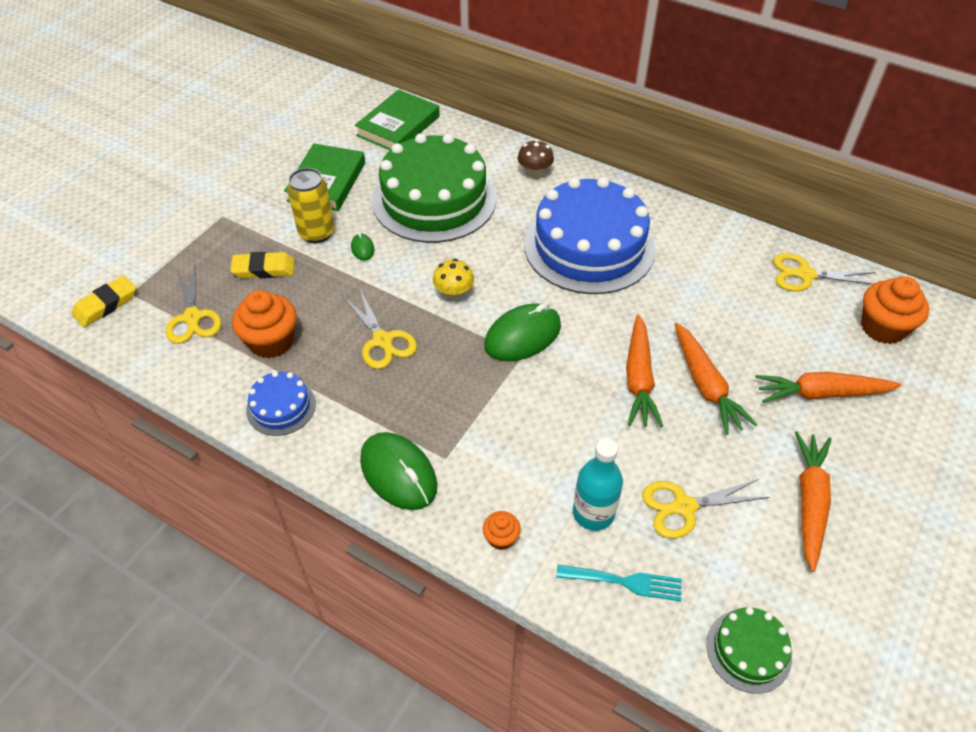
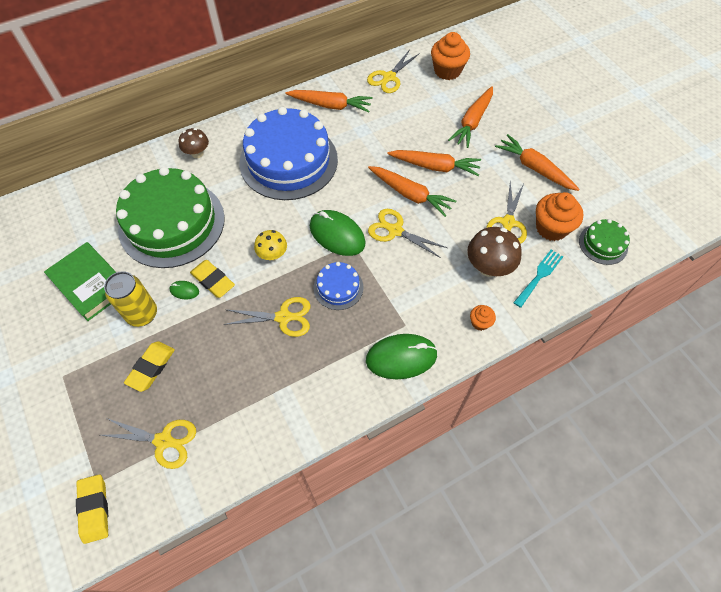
camera: 60 degrees left, 10 degrees up
orange cupcake [232,290,297,359] -> orange cupcake moved to [536,192,584,241]
blue cake [246,371,316,436] -> blue cake moved to [314,262,363,310]
green book [355,89,440,150] -> none
green mouse [484,303,561,361] -> green mouse turned 45 degrees counterclockwise [310,210,366,256]
turquoise bottle [573,438,623,531] -> brown mushroom [467,227,522,277]
none -> yellow eraser [190,260,235,298]
none -> orange carrot [286,90,373,112]
none -> yellow scissors [368,209,447,258]

